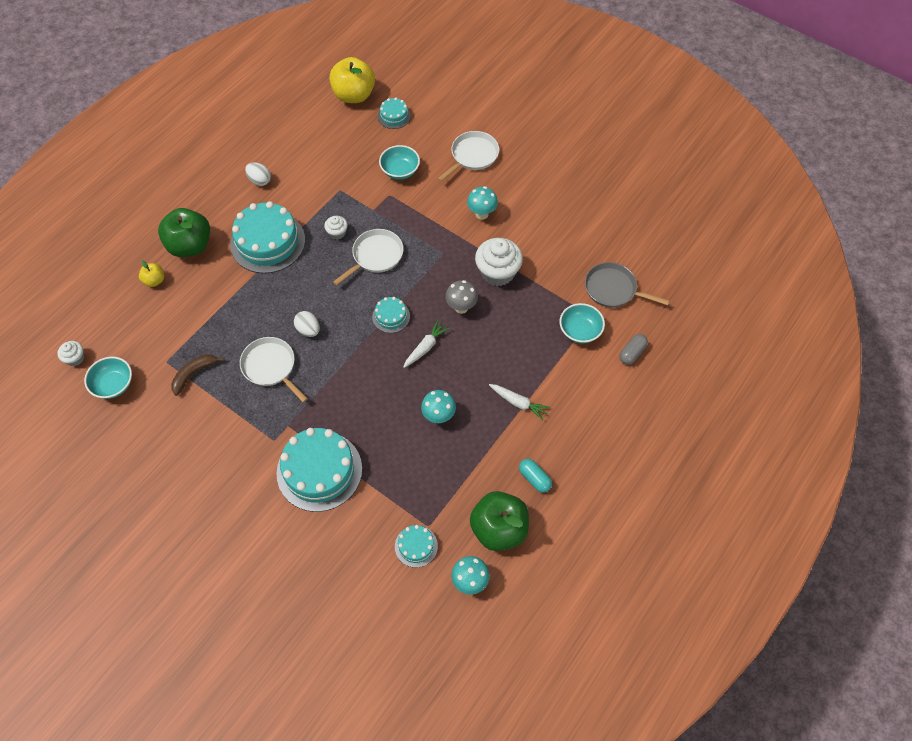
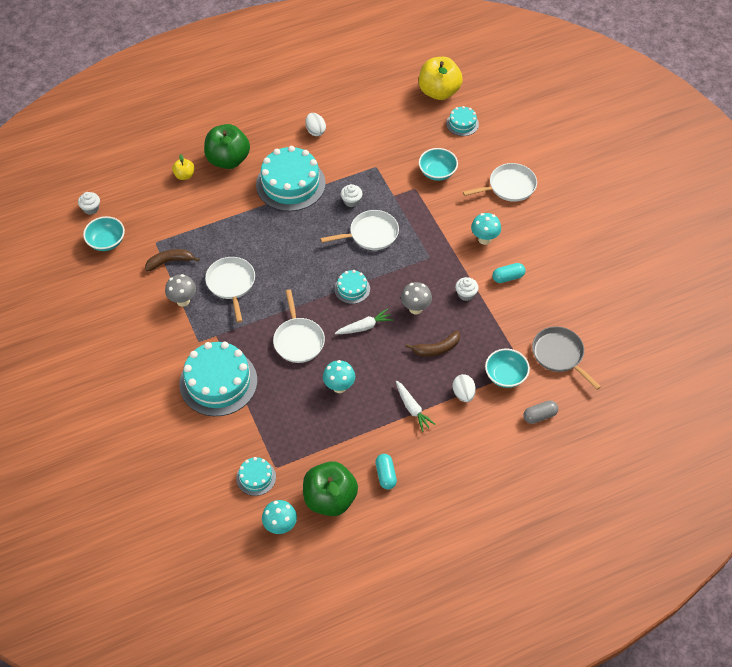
camera: 30 degrees right, 5 degrees down
white egg [294,311,320,337] -> white egg moved to [452,374,476,402]
white cupcake [475,238,523,286] -> white cupcake [455,277,479,301], size x0.51
none -> grey mushroom [165,274,196,307]
none -> white pan [273,290,325,363]
none -> brown banana [405,331,460,357]
none -> turquoise capsule [492,263,525,283]

